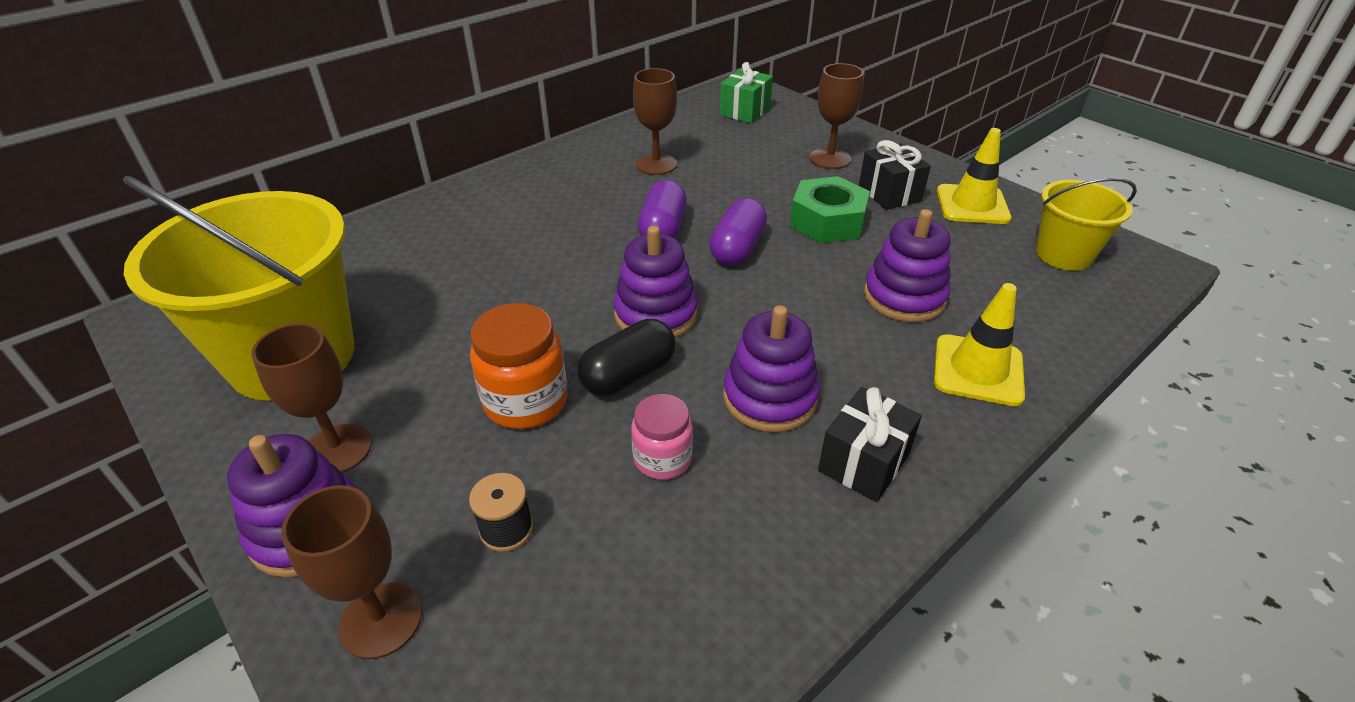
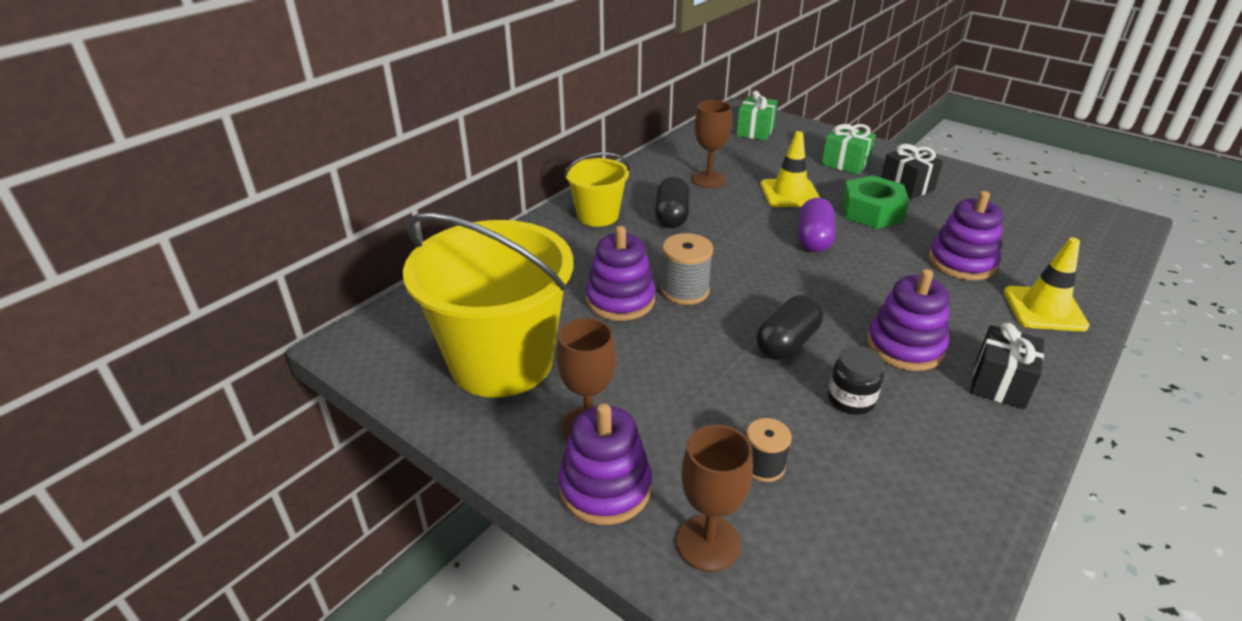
camera: 10 degrees left, 5 degrees down
orange jar [470,303,568,429] -> none
purple stacking toy [613,226,698,338] -> purple stacking toy moved to [586,226,656,321]
pink jar [631,394,693,480] -> black jar [828,346,884,415]
purple capsule [638,180,687,238] -> none
brown goblet [809,63,864,169] -> green gift [821,124,876,174]
yellow traffic cone [937,128,1012,224] -> yellow traffic cone moved to [760,131,820,207]
yellow bucket [1036,178,1137,271] -> yellow bucket moved to [564,153,630,227]
none -> black capsule [655,177,690,228]
none -> grey spool [660,233,713,305]

